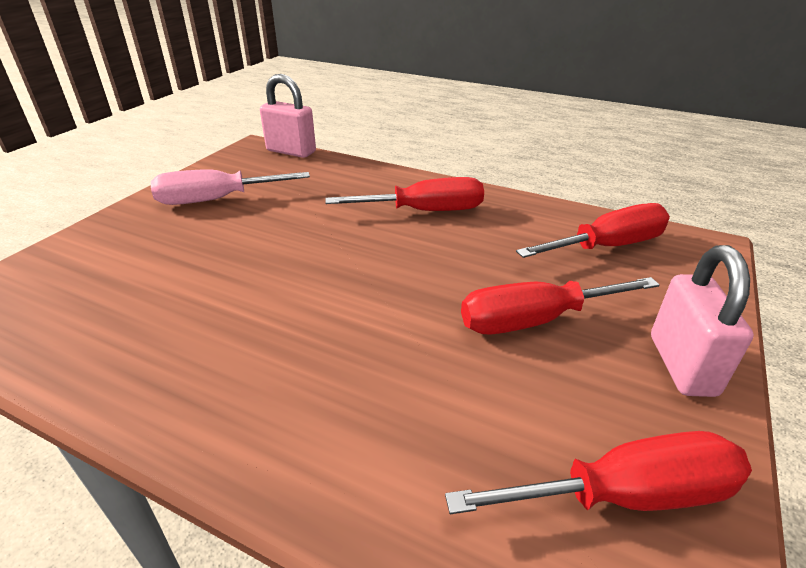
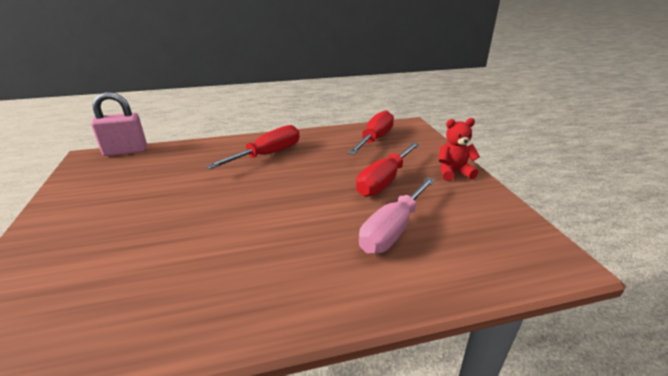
camera: 40 degrees left, 5 degrees down
pink screwdriver [151,169,310,205] -> pink screwdriver moved to [359,177,435,254]
red screwdriver [445,431,752,514] -> none
pink padlock [651,245,754,397] -> red teddy bear [438,118,480,181]

